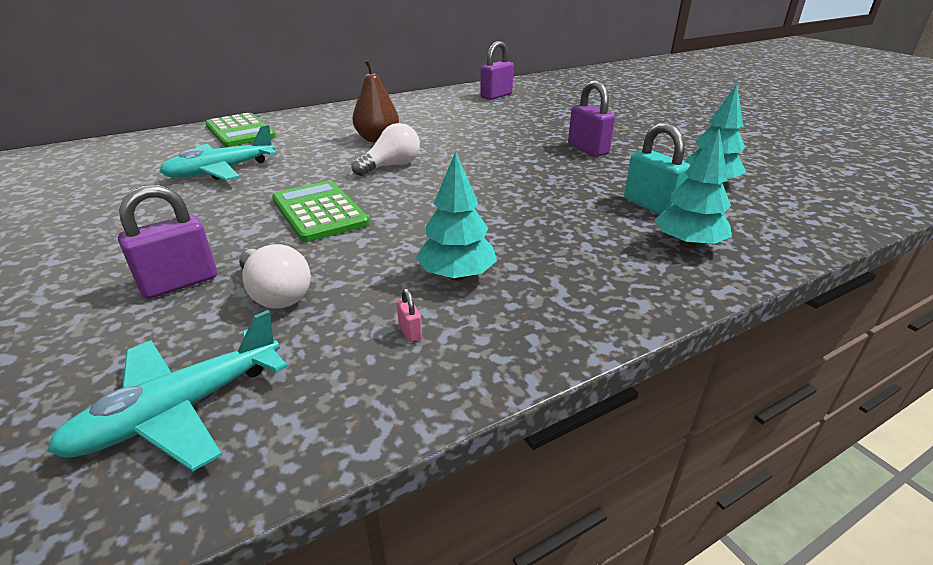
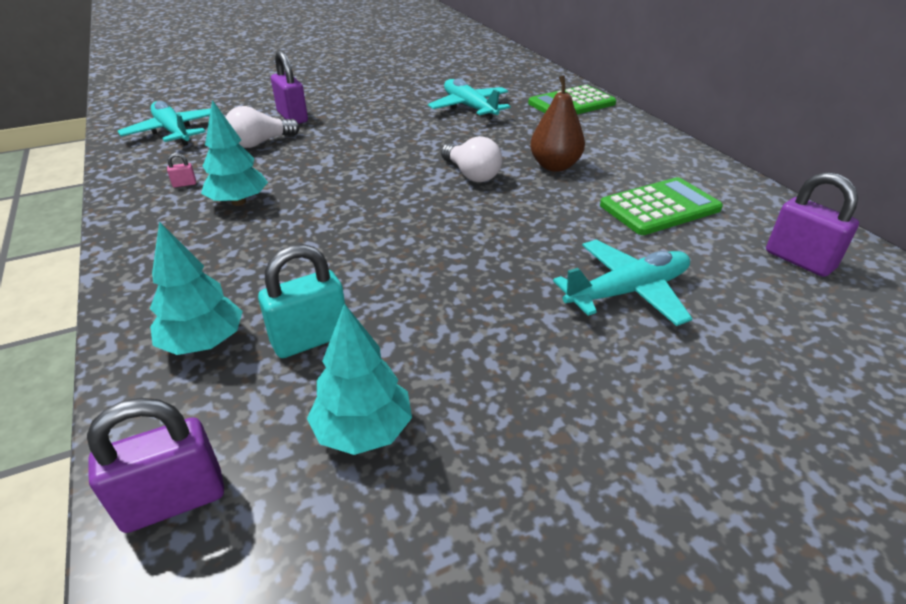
camera: 95 degrees right, 5 degrees up
green calculator [272,180,370,242] -> green calculator moved to [600,177,723,235]
purple padlock [568,80,615,157] -> purple padlock moved to [87,398,224,533]
none -> turquoise plane [553,240,693,326]

